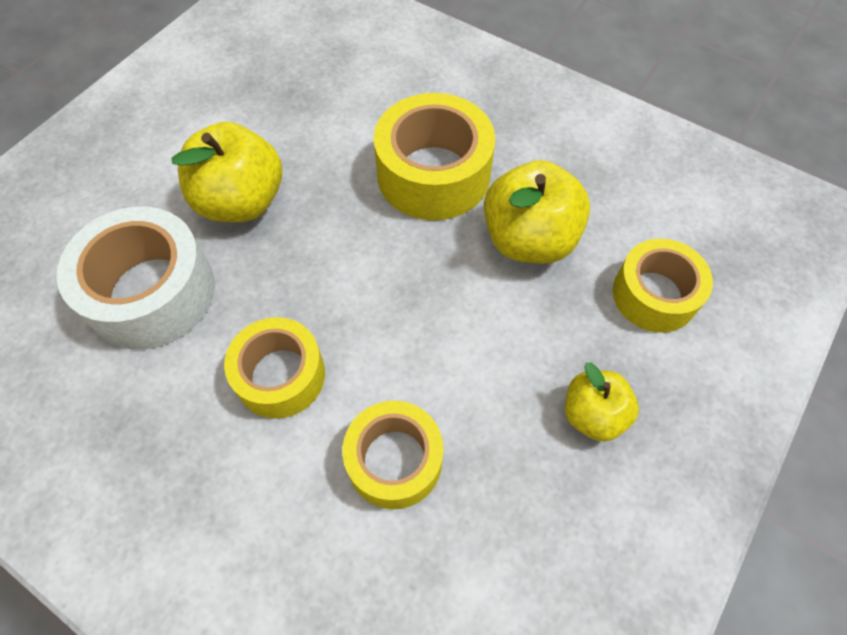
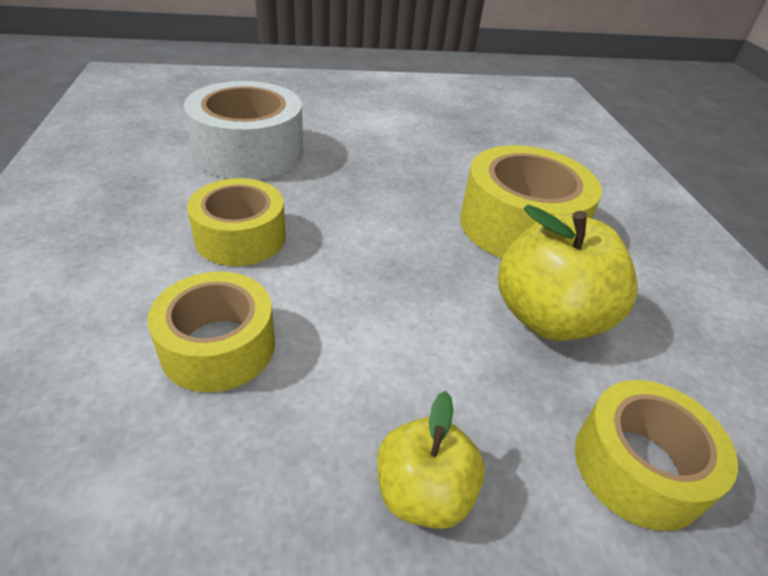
camera: 45 degrees right, 20 degrees down
yellow apple [172,122,282,222] -> none

